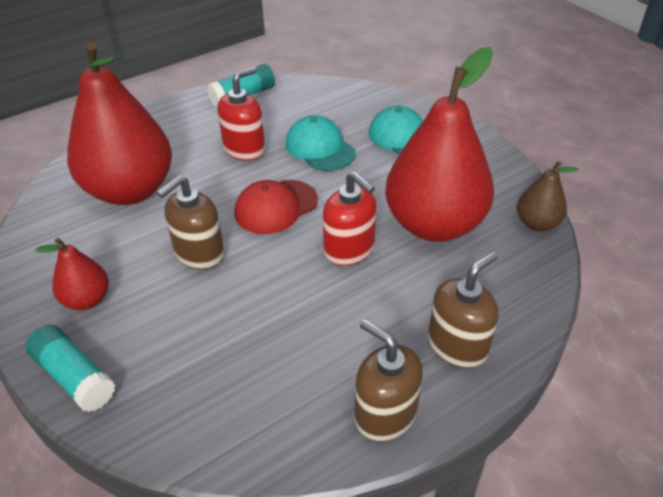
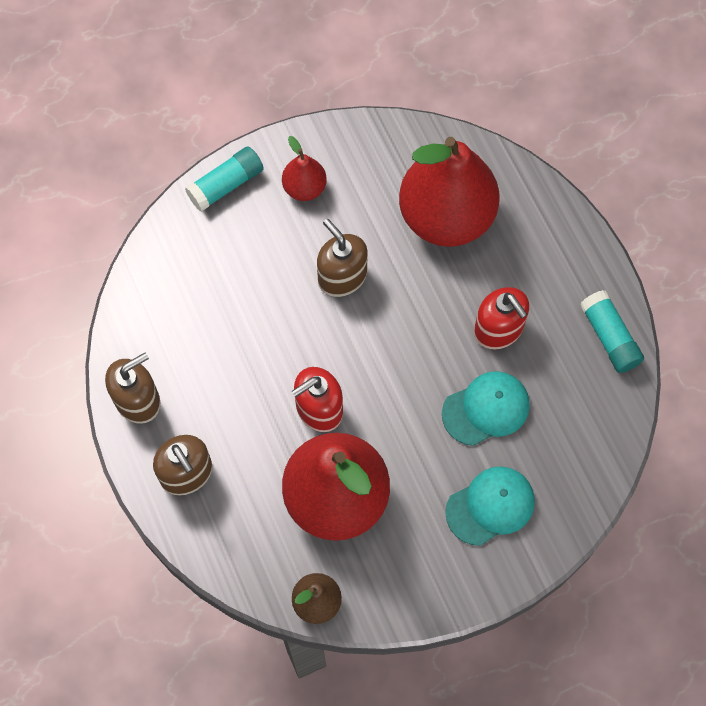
camera: 100 degrees right, 25 degrees up
red cap [235,180,318,234] -> none

